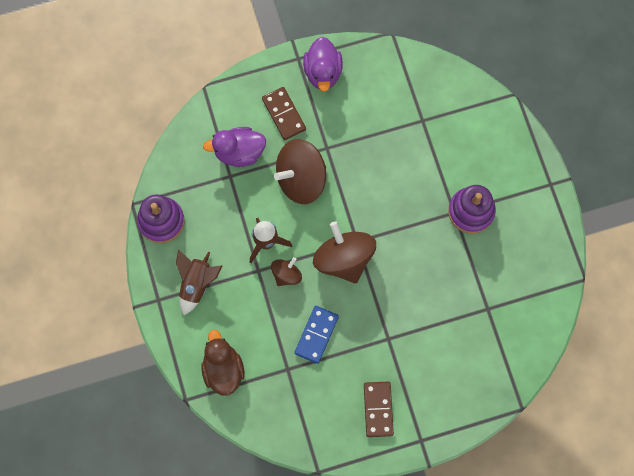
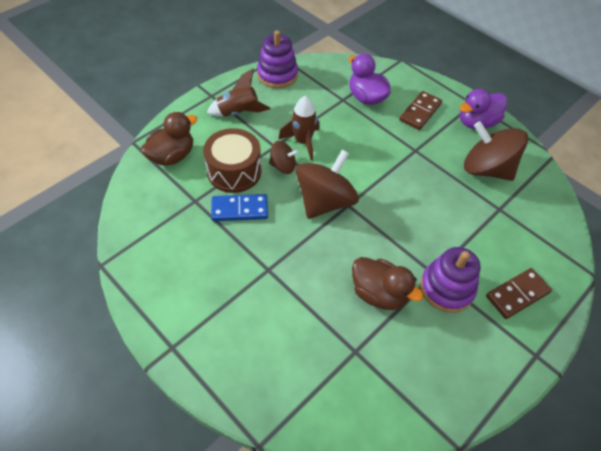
camera: 60 degrees right, 20 degrees down
brown spinning top [274,139,326,204] -> brown spinning top moved to [464,121,528,181]
brown domino [364,381,394,437] -> brown domino moved to [486,268,552,319]
none -> brown drum [203,128,261,193]
none -> brown duck [352,257,424,310]

